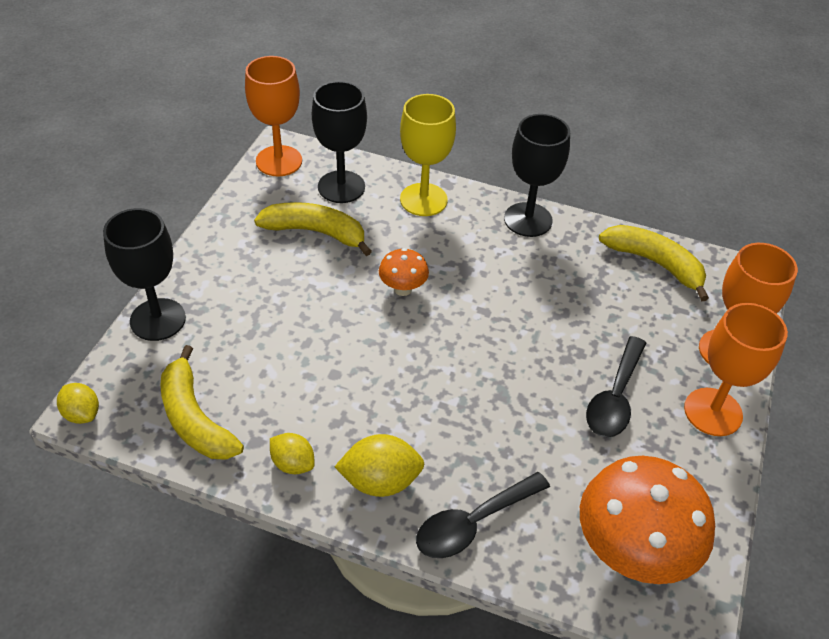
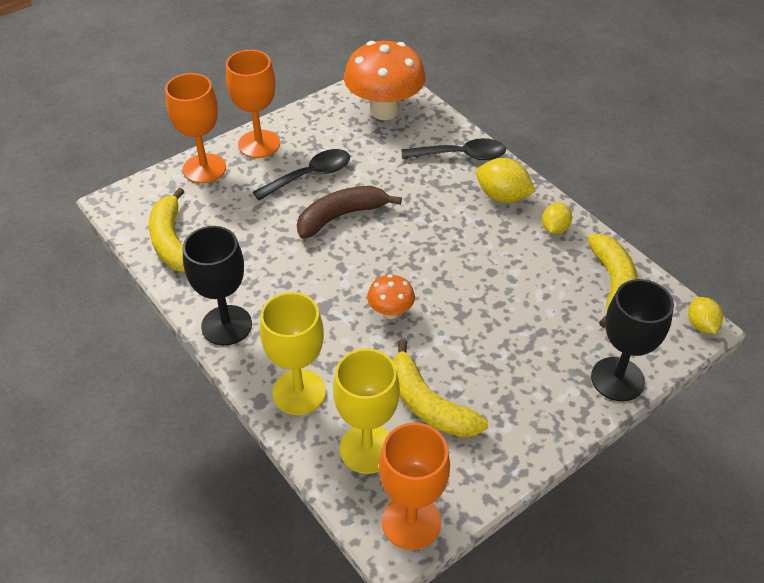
camera: 145 degrees left, 0 degrees up
yellow lemon [270,433,315,474] -> yellow lemon turned 45 degrees clockwise [542,203,572,234]
black goblet [312,81,367,203] -> yellow goblet [333,349,400,474]
none -> brown banana [297,186,402,239]

